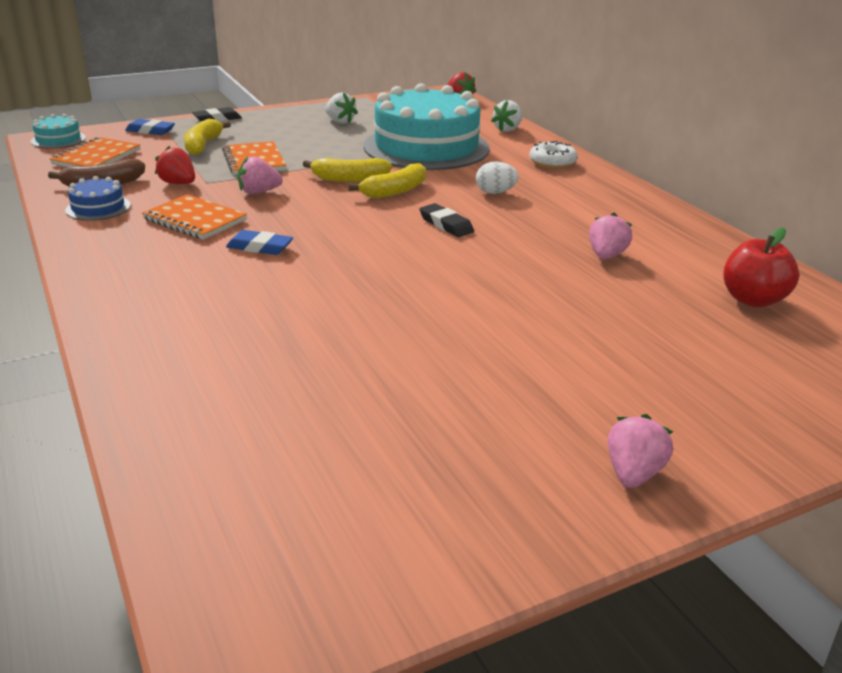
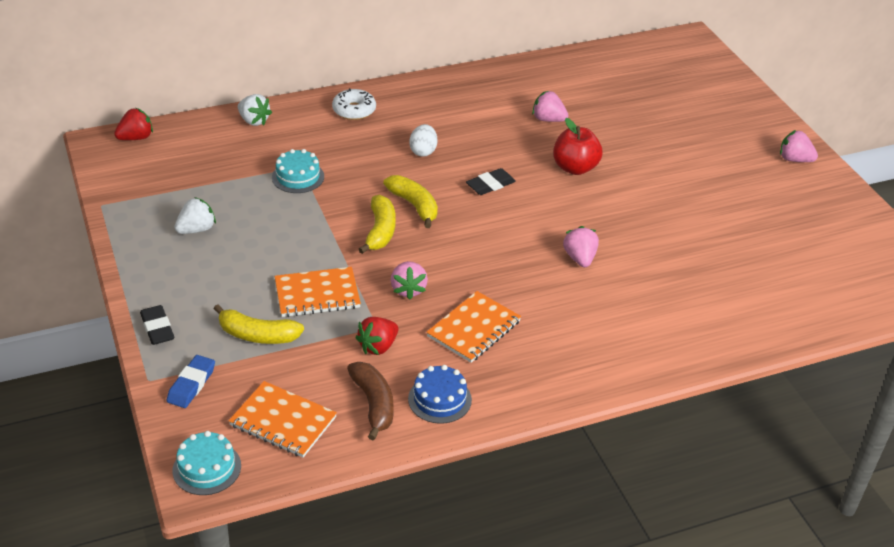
camera: 85 degrees left, 10 degrees up
blue eraser [226,230,293,255] -> none
turquoise cake [363,83,490,170] -> turquoise cake [272,149,324,193], size x0.41
red apple [723,228,799,307] -> red apple moved to [553,118,602,175]
none -> pink strawberry [563,226,599,267]

